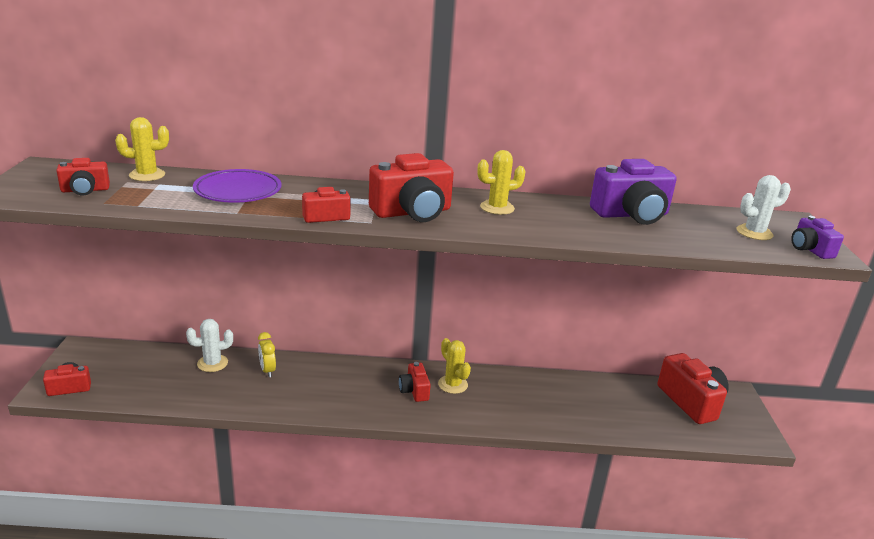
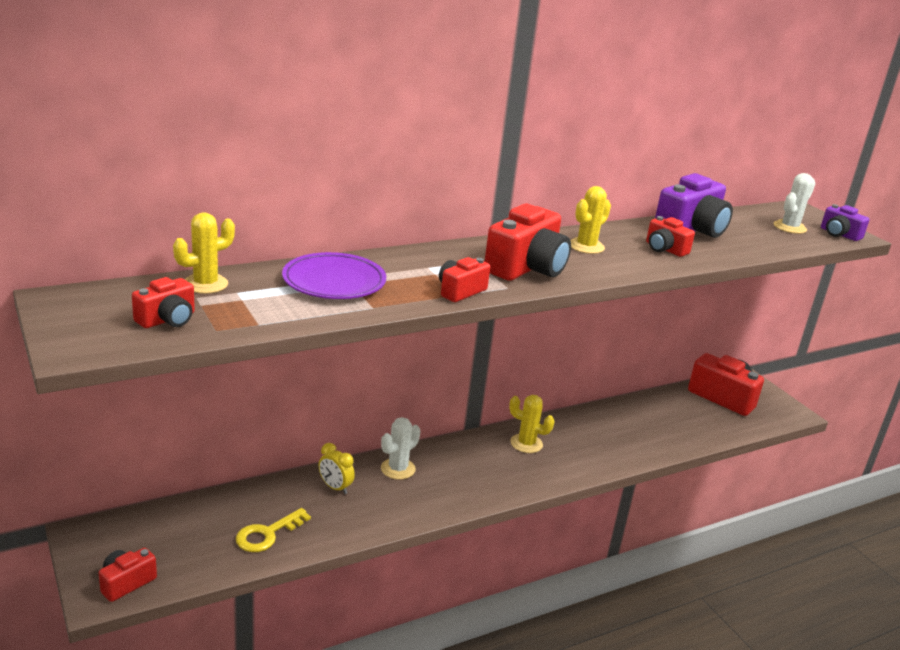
camera: 30 degrees left, 0 degrees up
white cactus [186,319,233,372] -> white cactus moved to [381,417,420,480]
red camera [399,362,431,402] -> red camera moved to [646,216,695,257]
none -> yellow key [235,508,311,552]

